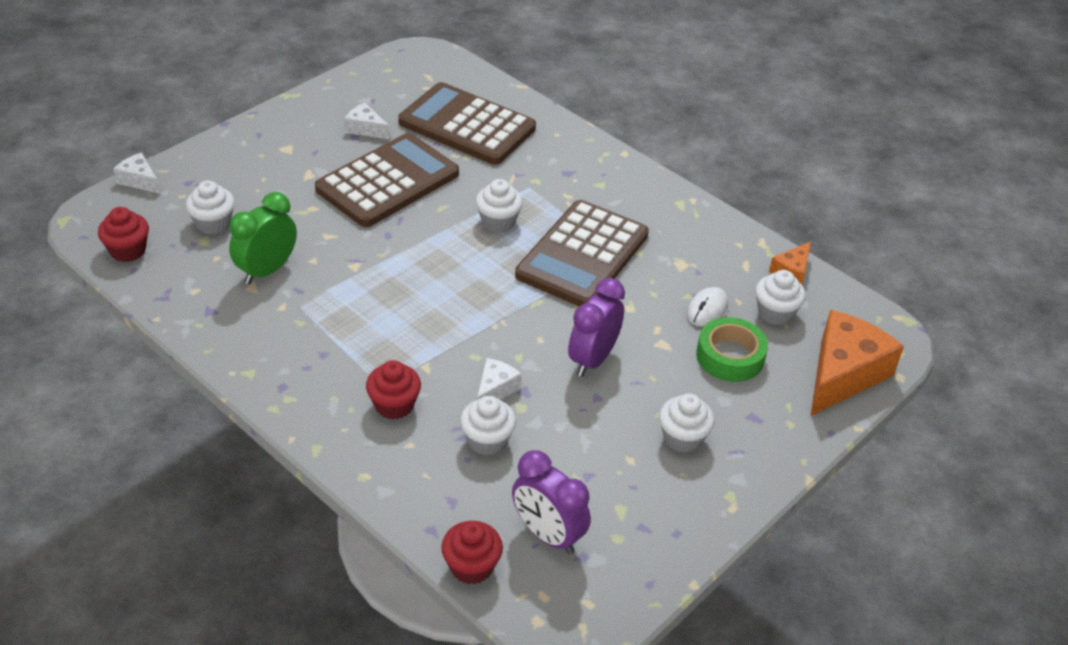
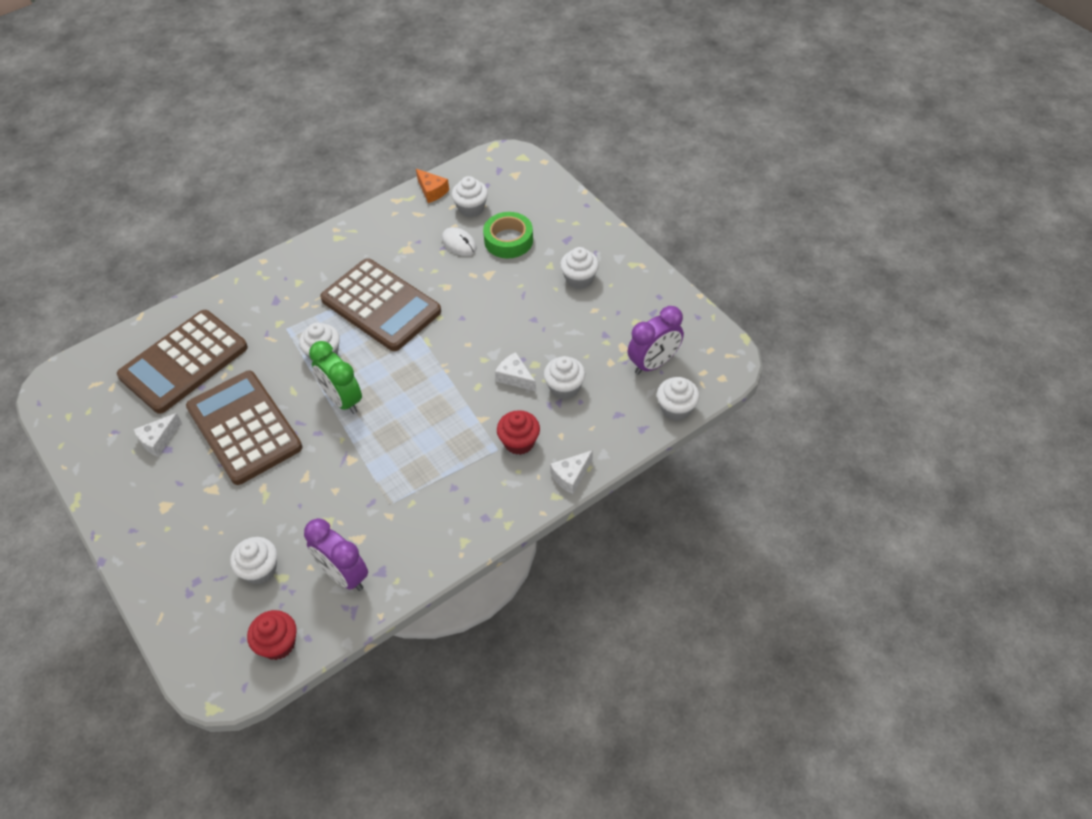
camera: 75 degrees left, 10 degrees up
white cheese [113,153,160,194] -> white cheese moved to [550,450,593,494]
green clock [229,192,297,284] -> green clock moved to [309,341,362,414]
red cupcake [441,521,503,584] -> white cupcake [657,377,700,421]
purple clock [568,278,625,377] -> purple clock moved to [304,518,368,591]
orange cheese [810,310,904,416] -> none

